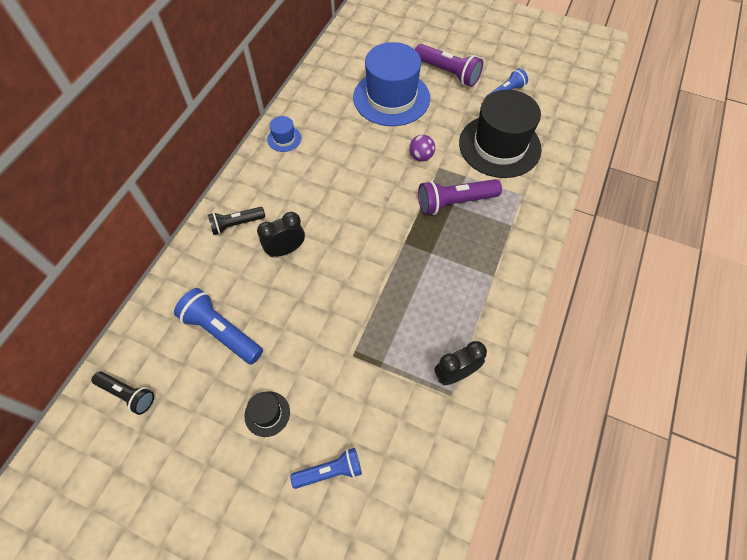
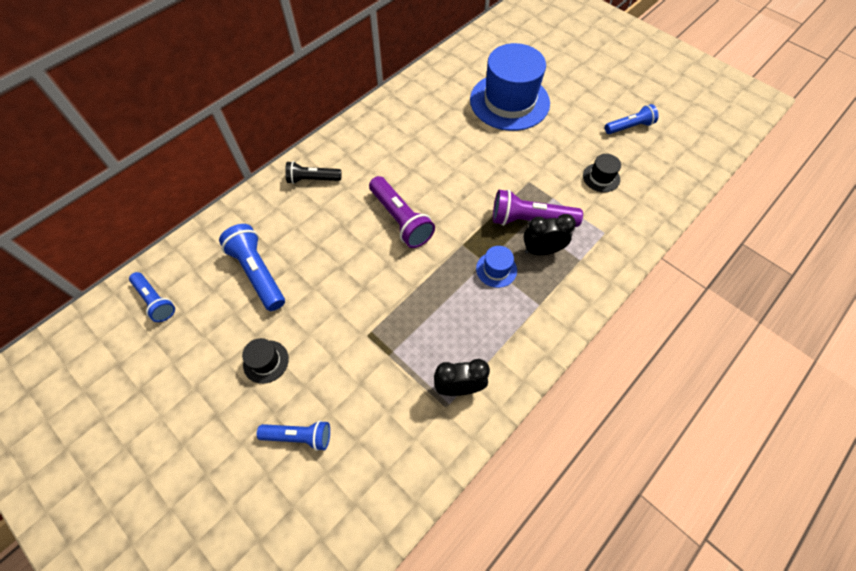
camera: 20 degrees right, 0 degrees up
black flashlight [92,372,154,415] -> blue flashlight [129,272,175,322]
black clock [257,212,305,257] -> black clock moved to [523,214,576,255]
blue hat [267,116,301,152] -> blue hat moved to [476,246,517,288]
purple ball [409,135,435,161] -> none
purple flashlight [415,44,483,87] -> purple flashlight moved to [369,176,435,248]
black hat [459,90,542,178] -> black hat [583,154,621,192], size x0.42

